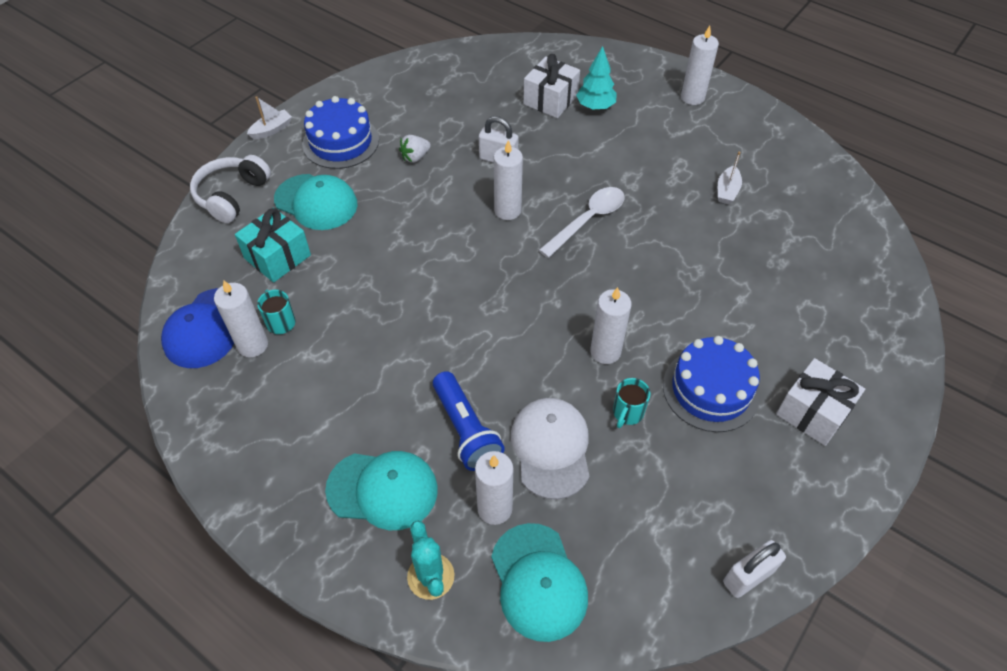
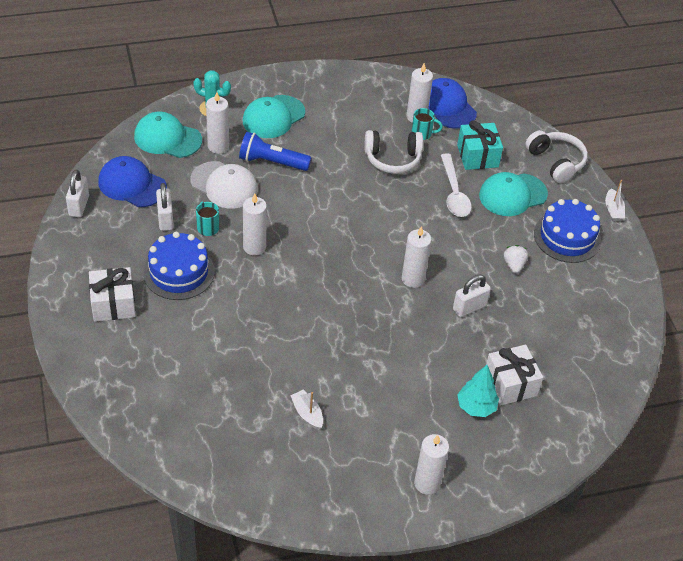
camera: 125 degrees right, 5 degrees down
white spoon [539,187,625,258] -> white spoon moved to [441,153,472,217]
none -> blue cap [98,156,167,207]
none -> white padlock [156,183,174,231]
none -> white headphones [364,130,423,174]

